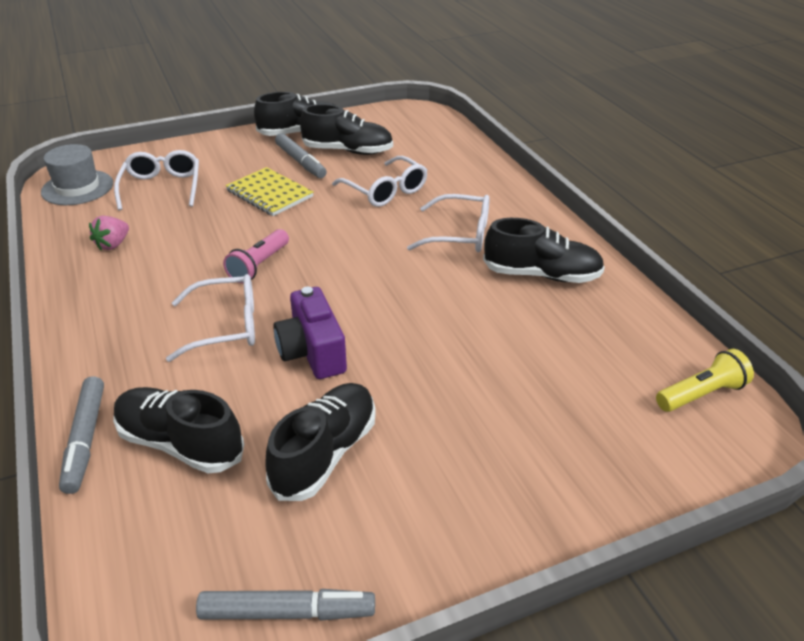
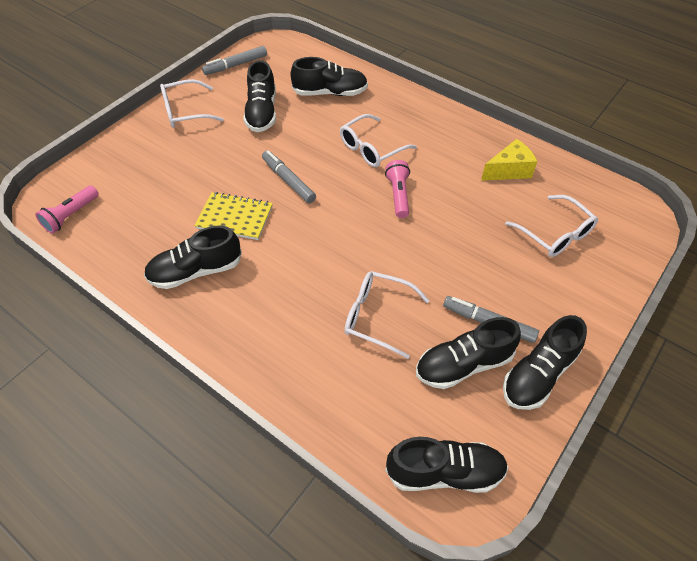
camera: 150 degrees right, 15 degrees up
grey hat [41,144,113,205] -> none
grey marker [59,376,104,494] -> grey marker moved to [262,151,316,203]
pink strawberry [89,216,129,250] -> yellow cheese [481,139,538,181]
yellow notebook [226,167,313,216] -> yellow notebook moved to [195,192,273,240]
purple camera [273,287,347,379] -> none
white glasses [407,194,490,252] -> white glasses moved to [160,79,224,128]
yellow flashlight [656,349,754,412] -> pink flashlight [35,186,99,234]
none -> black shoe [385,437,508,493]

